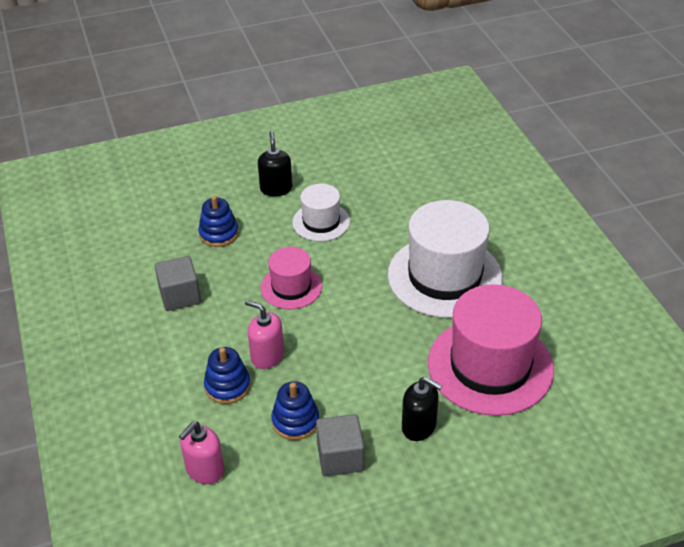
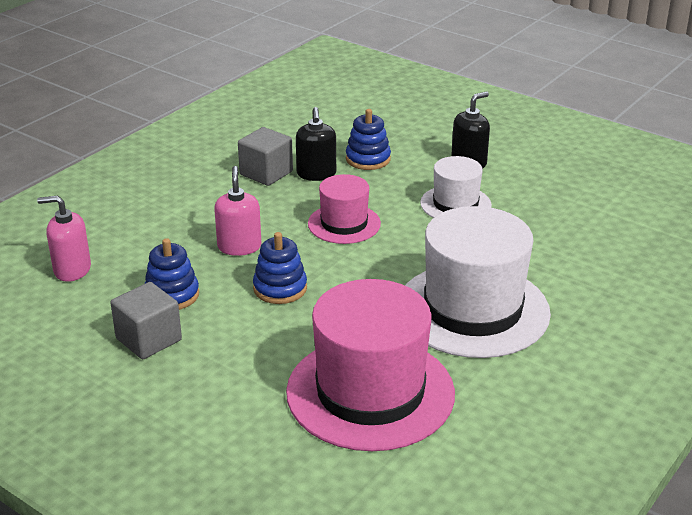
camera: 55 degrees right, 10 degrees down
blue stacking toy [204,347,250,404] -> blue stacking toy moved to [253,232,307,304]
black soap dispenser [402,376,442,441] -> black soap dispenser moved to [296,107,336,181]

